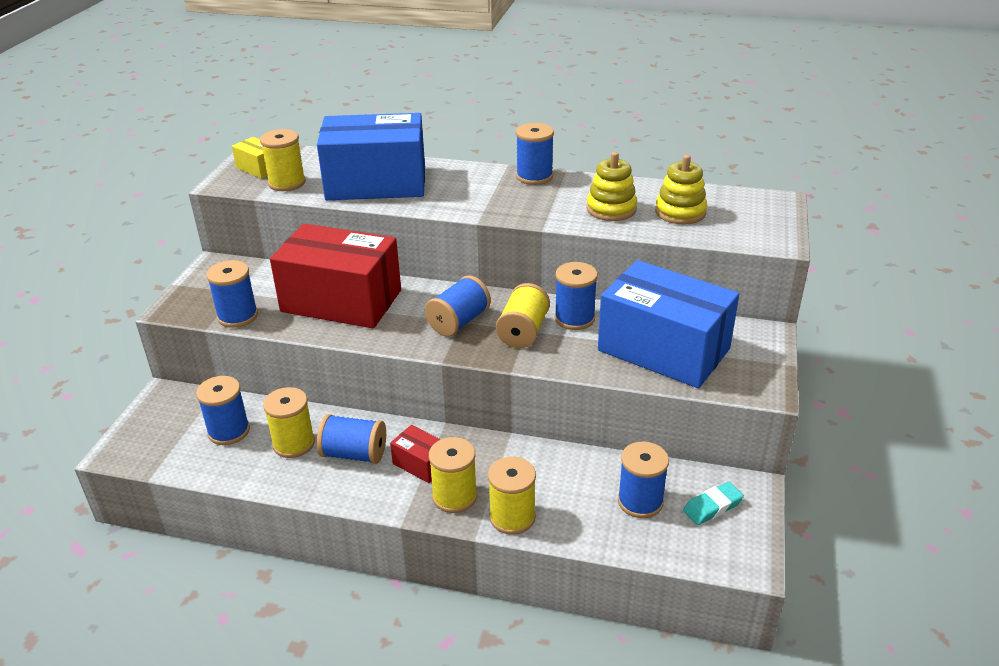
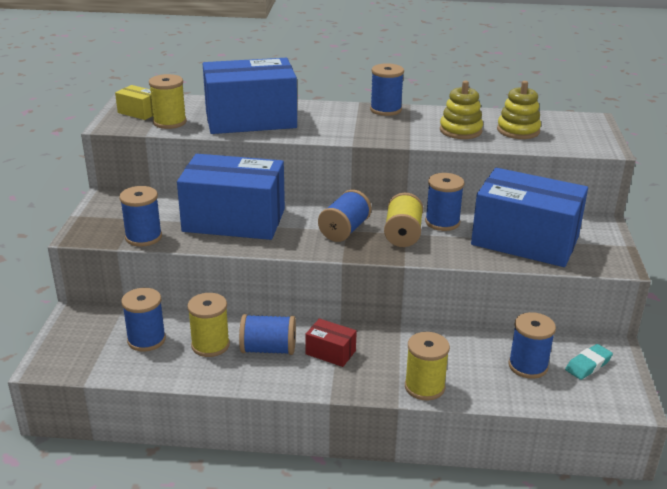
camera: 10 degrees left, 5 degrees down
red box [270,224,401,328] -> blue box [177,154,285,240]
yellow spool [429,437,477,513] -> none

